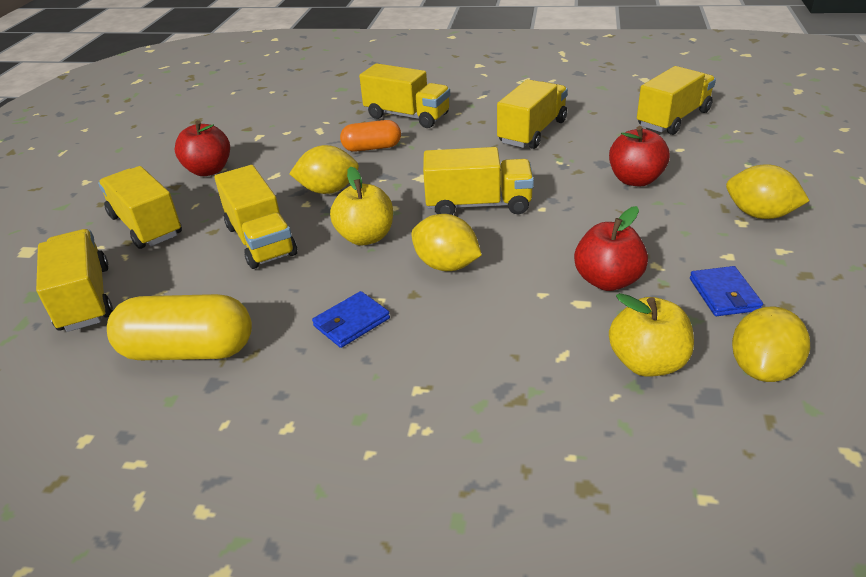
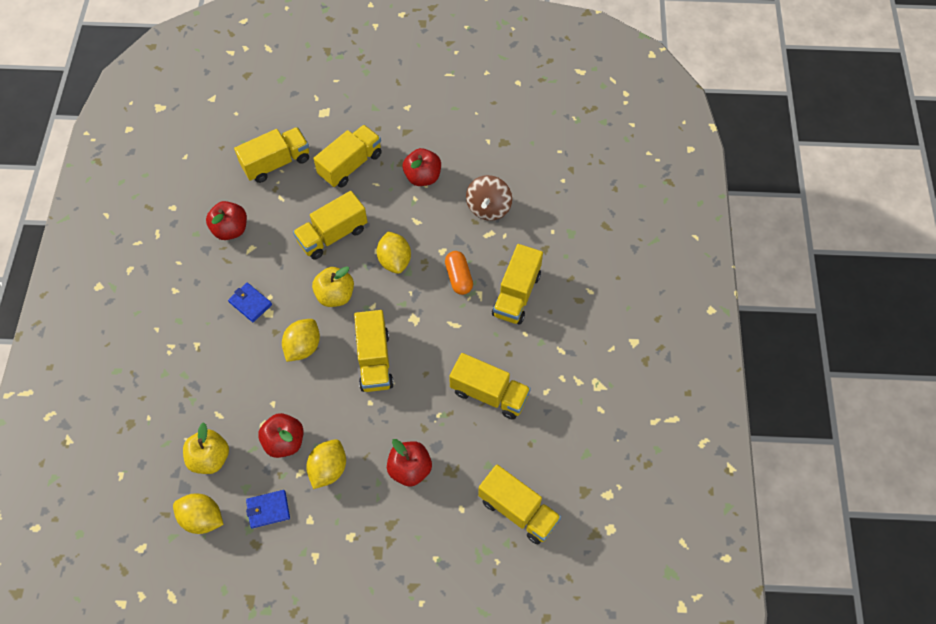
camera: 80 degrees right, 25 degrees up
yellow capsule [107,294,252,360] -> red apple [206,201,247,240]
yellow lemon [726,164,810,219] -> yellow lemon moved to [306,439,346,489]
none -> brown spinning top [466,175,512,221]

